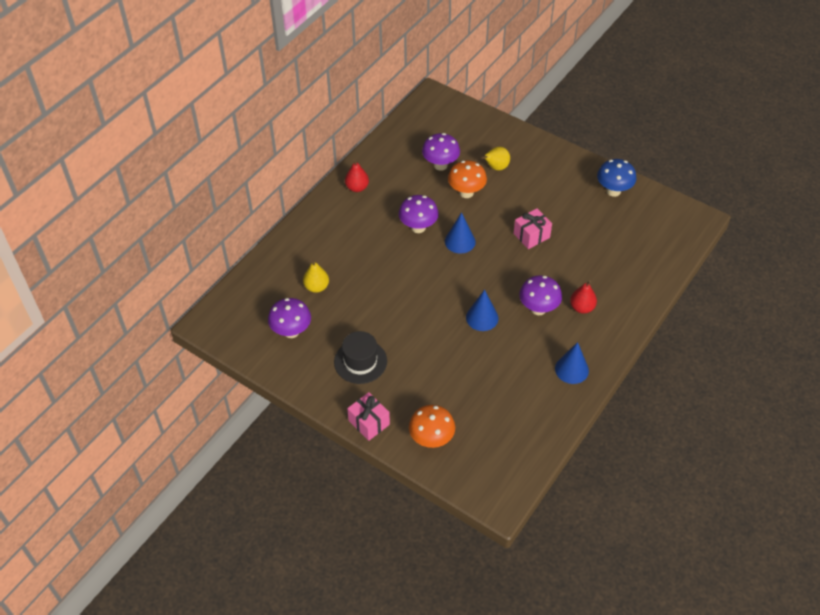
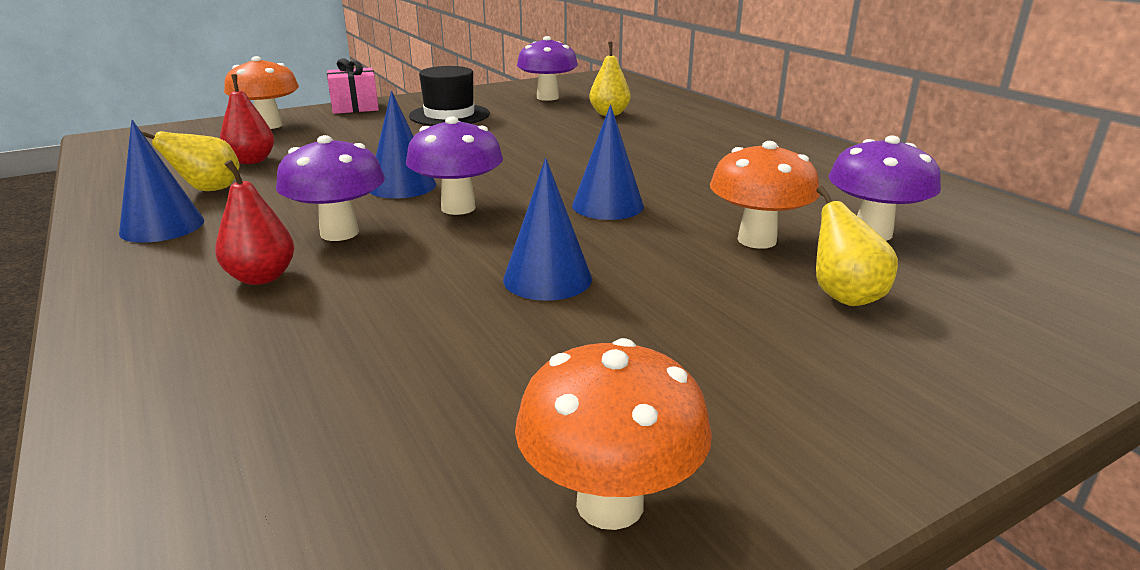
camera: 115 degrees right, 25 degrees down
red pear [345,159,369,192] -> red pear moved to [220,74,274,164]
purple mushroom [399,195,439,233] -> purple mushroom moved to [406,117,503,215]
pink gift [514,208,552,249] -> blue cone [503,158,592,301]
blue mushroom [597,159,636,197] -> orange mushroom [515,338,712,530]
none -> yellow pear [142,131,239,191]

